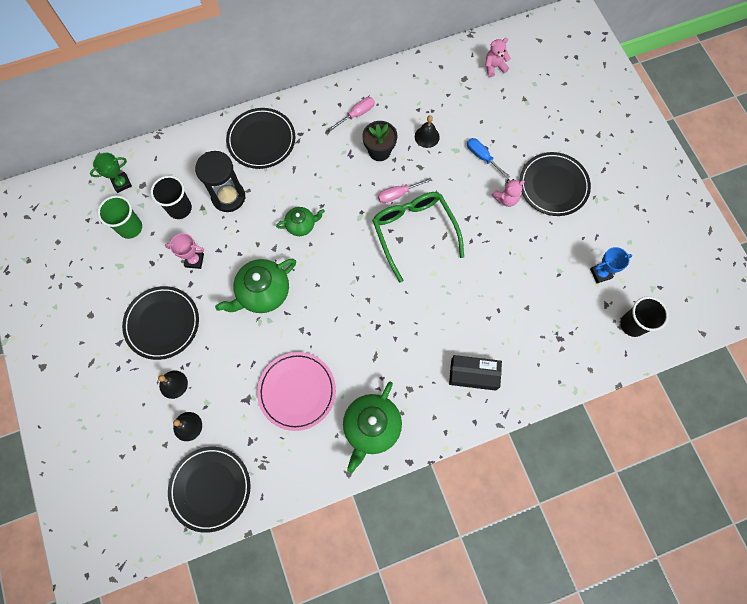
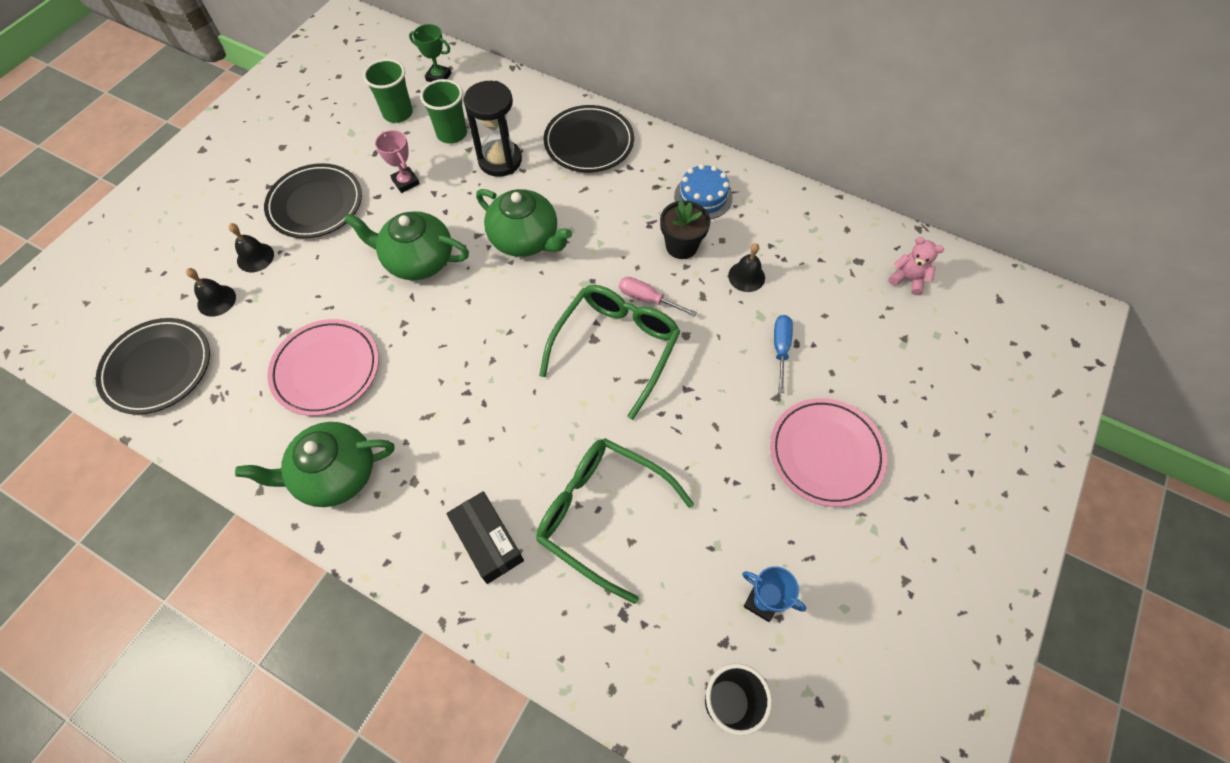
camera: 50 degrees right, 10 degrees down
black cup [151,176,192,219] -> green cup [420,79,467,144]
green teapot [276,207,325,236] -> green teapot [476,189,572,257], size x1.74
pink screwdriver [328,97,375,131] -> blue cake [674,164,732,219]
pink teddy bear [492,179,525,207] -> none
black plate [520,152,591,216] -> pink plate [770,398,887,507]
none -> green glasses [536,438,694,604]

